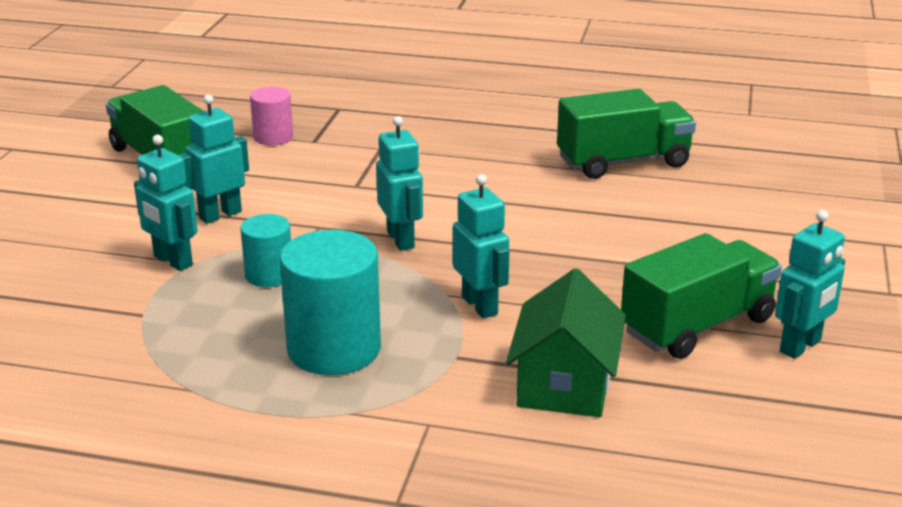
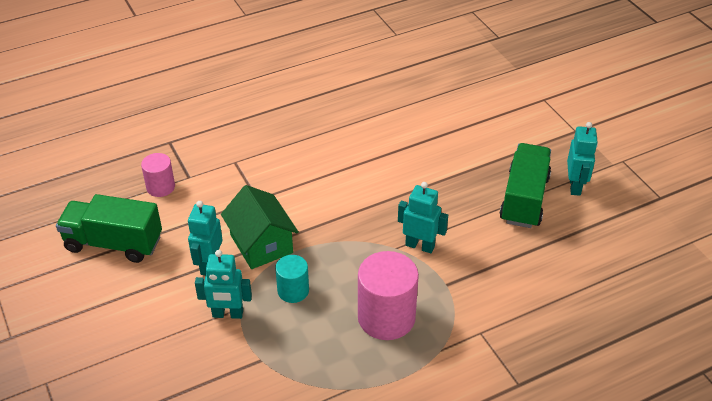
camera: 40 degrees left, 15 degrees up
turquoise cylinder [280,230,381,375] -> pink cylinder [358,251,419,340]
turquoise robot [376,116,423,251] -> none
green house [506,268,626,417] -> green house moved to [221,185,299,269]
green truck [557,89,696,179] -> none

